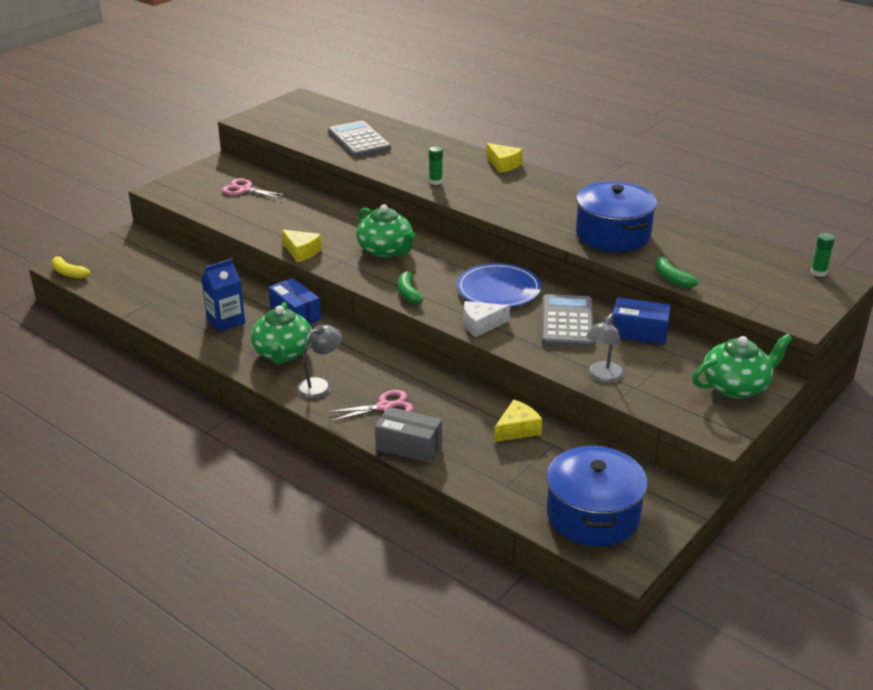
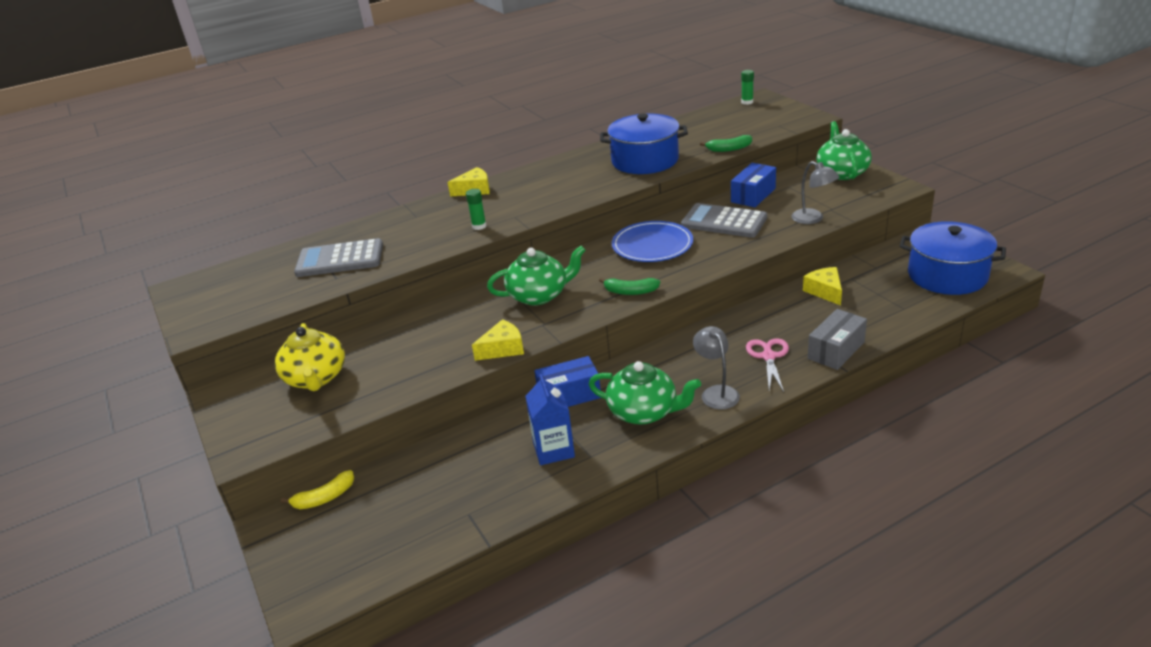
camera: 65 degrees left, 0 degrees up
yellow banana [52,254,90,279] -> yellow banana moved to [281,470,354,509]
pink scissors [222,179,288,199] -> yellow teapot [275,323,345,391]
white cheese [464,301,510,337] -> none

